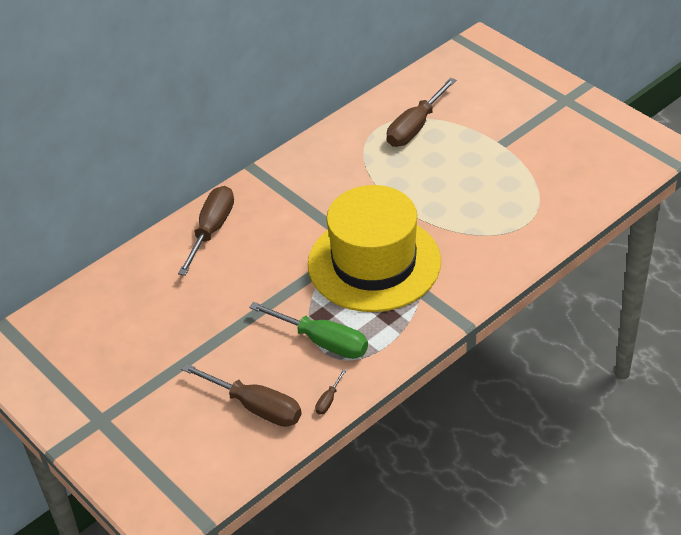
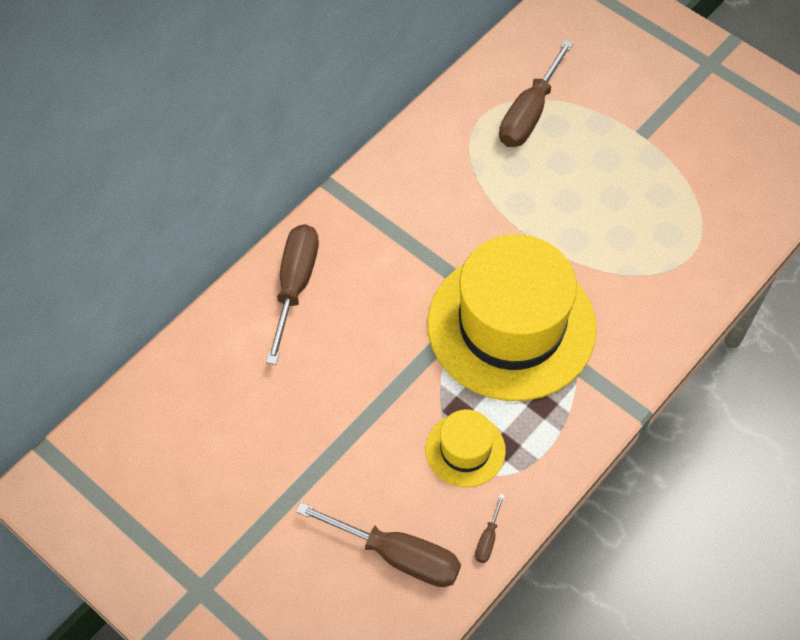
camera: 10 degrees left, 15 degrees up
green screwdriver [249,302,368,359] -> yellow hat [425,410,506,487]

